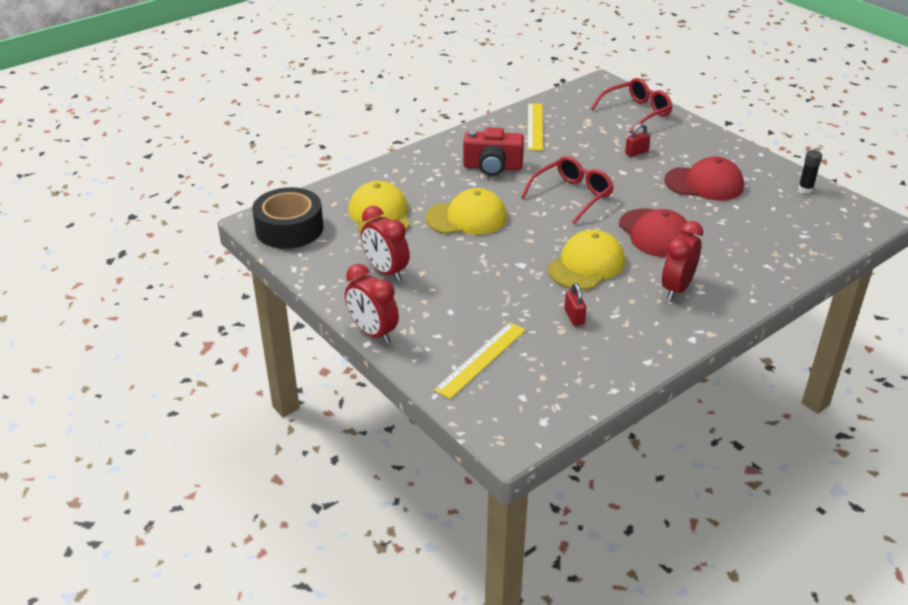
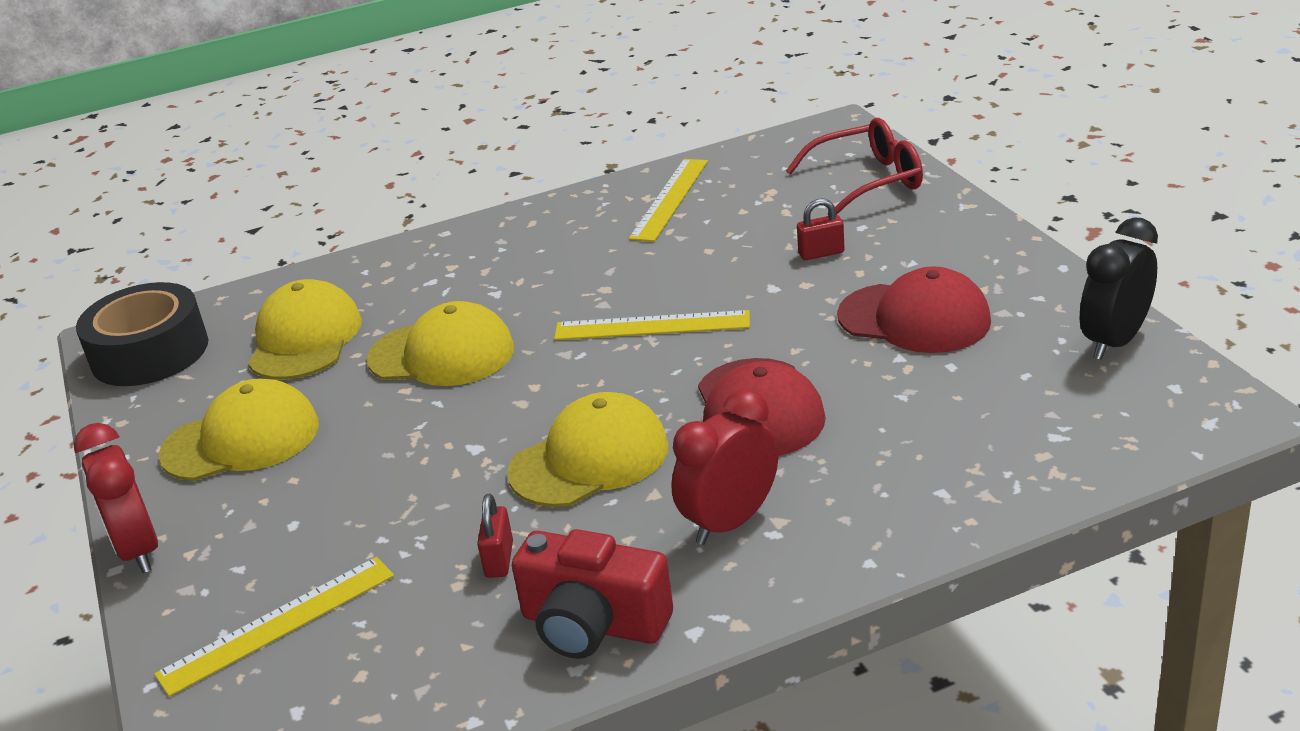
camera: 20 degrees right, 5 degrees down
red clock [361,206,409,281] -> yellow cap [159,379,319,481]
red camera [463,127,524,176] -> red camera moved to [512,529,673,659]
red glasses [521,156,614,224] -> yellow ruler [554,310,750,340]
black glue stick [798,150,822,193] -> black clock [1080,217,1158,360]

